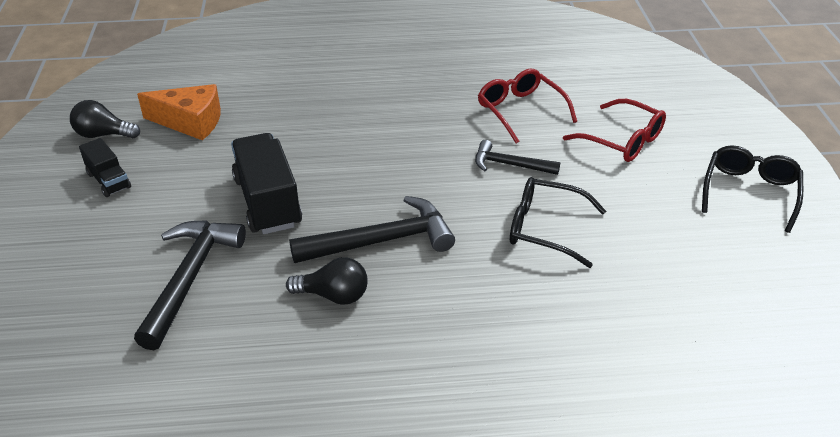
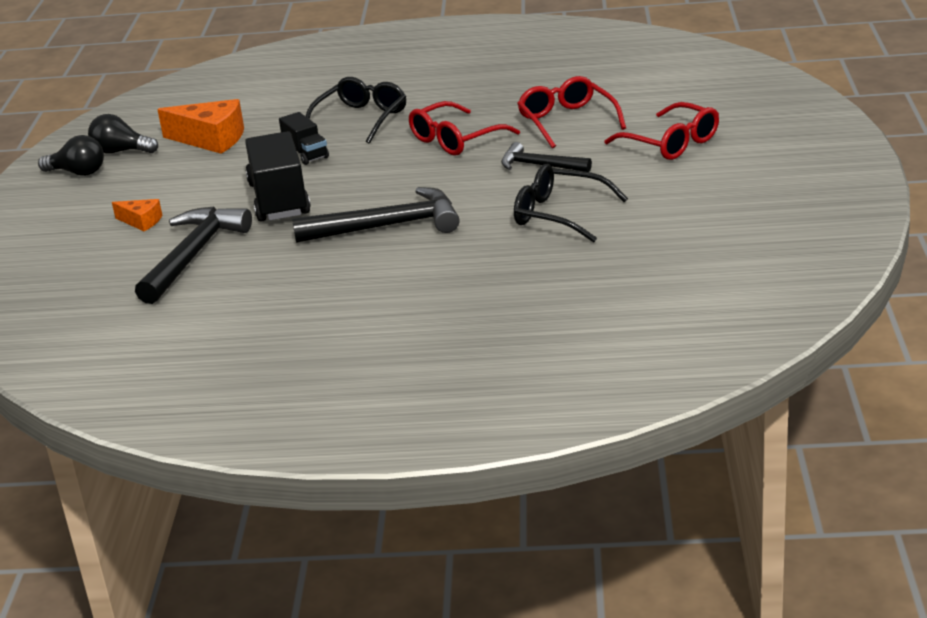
camera: 10 degrees right, 10 degrees down
black truck [79,138,131,197] -> black truck moved to [279,112,329,165]
black light bulb [286,257,368,305] -> black light bulb moved to [38,135,104,176]
black glasses [702,145,803,233] -> black glasses moved to [306,77,407,144]
none -> orange cheese [112,199,162,231]
none -> red glasses [409,101,520,156]

